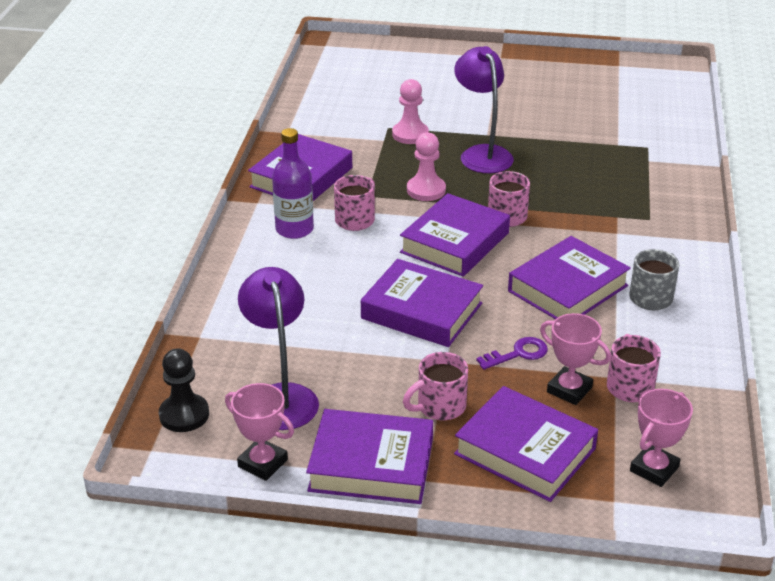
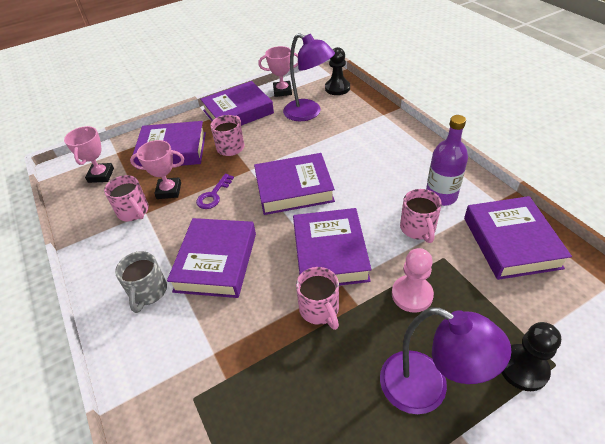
camera: 145 degrees right, 10 degrees up
pink pawn [392,79,429,144] -> black pawn [502,322,561,391]

